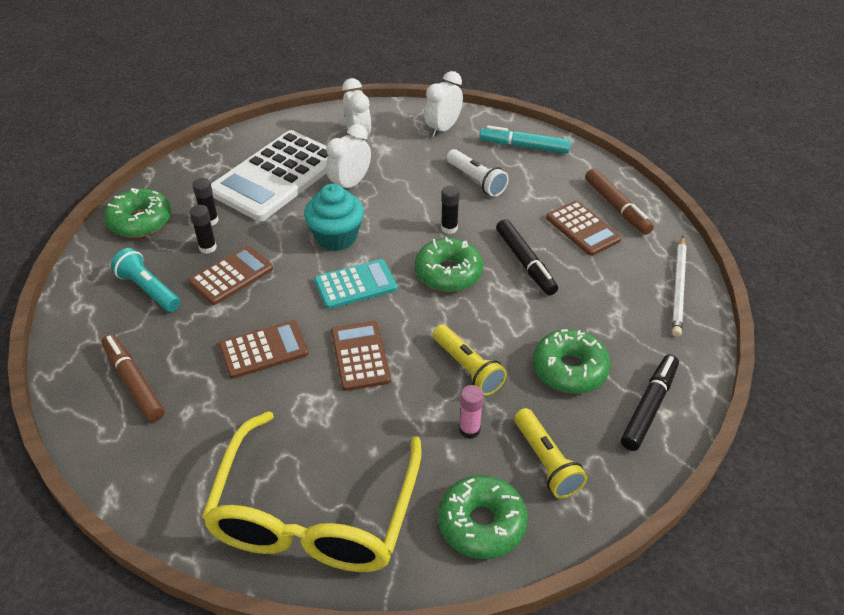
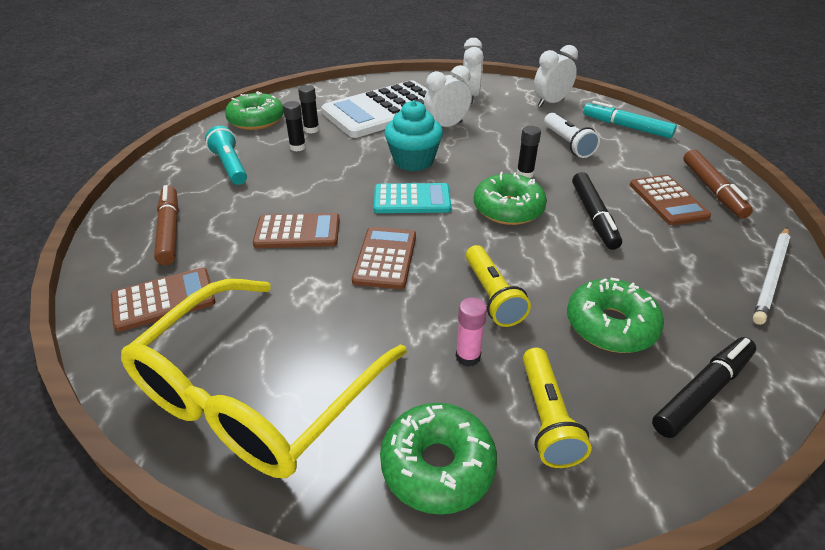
camera: 20 degrees right, 5 degrees down
brown calculator [189,246,273,305] -> brown calculator moved to [111,268,216,332]

